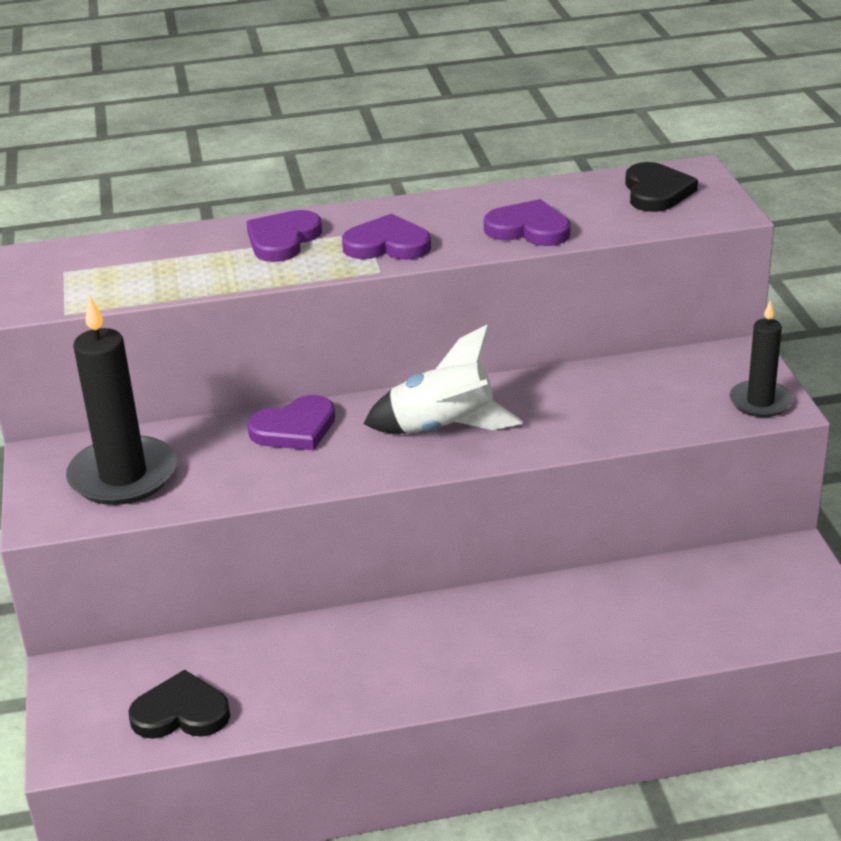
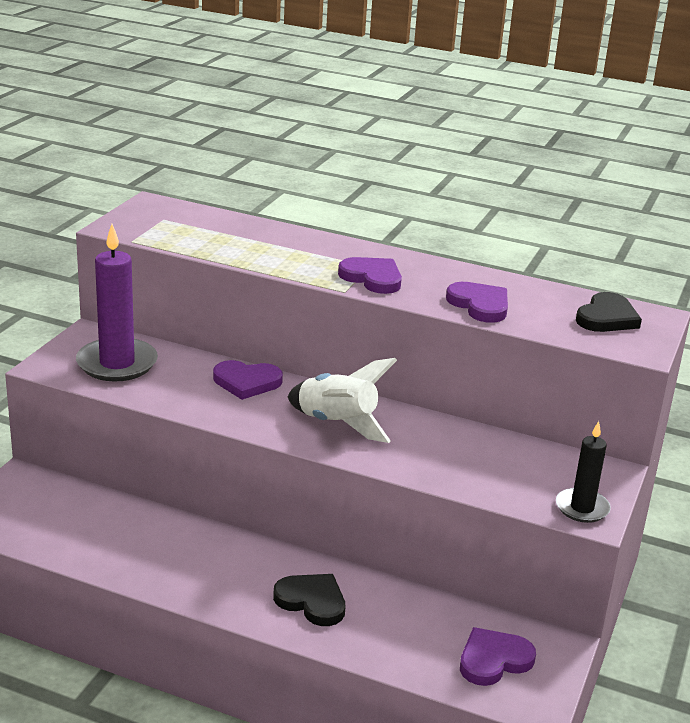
camera: 30 degrees right, 5 degrees down
black candle [66,295,177,505] -> purple candle [76,224,158,382]
black heart [129,670,230,739] -> black heart moved to [273,574,345,626]
purple heart [246,210,322,262] -> purple heart moved to [460,627,536,686]

